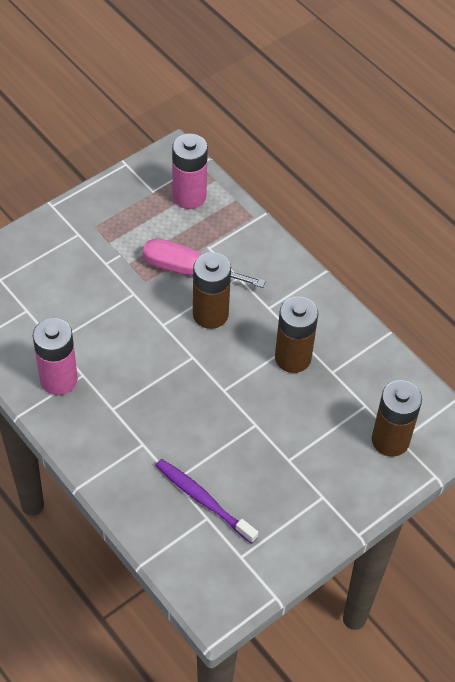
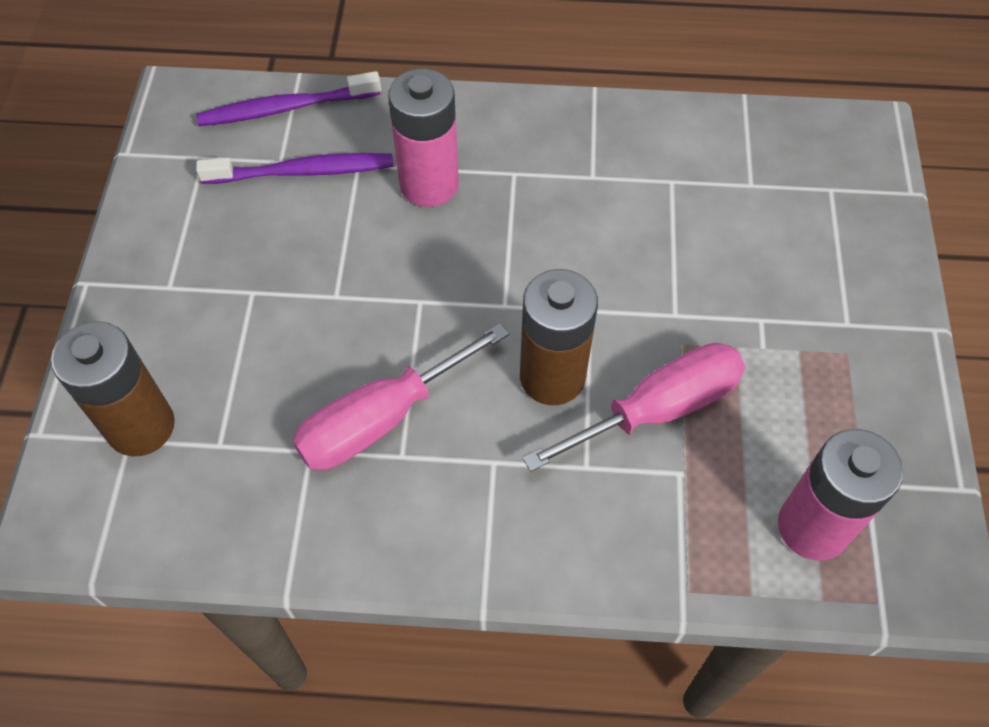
camera: 135 degrees right, 5 degrees up
pink battery [33,318,78,395] -> pink battery moved to [388,68,459,207]
brown battery [275,297,318,373] -> pink screwdriver [293,323,509,470]
none -> purple toothbrush [196,71,381,126]

